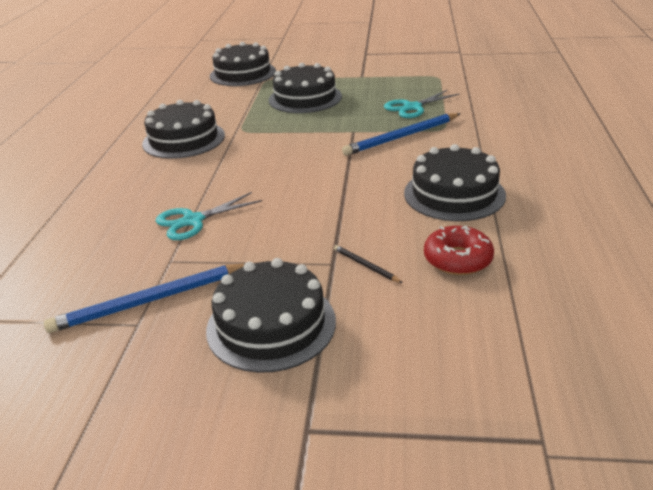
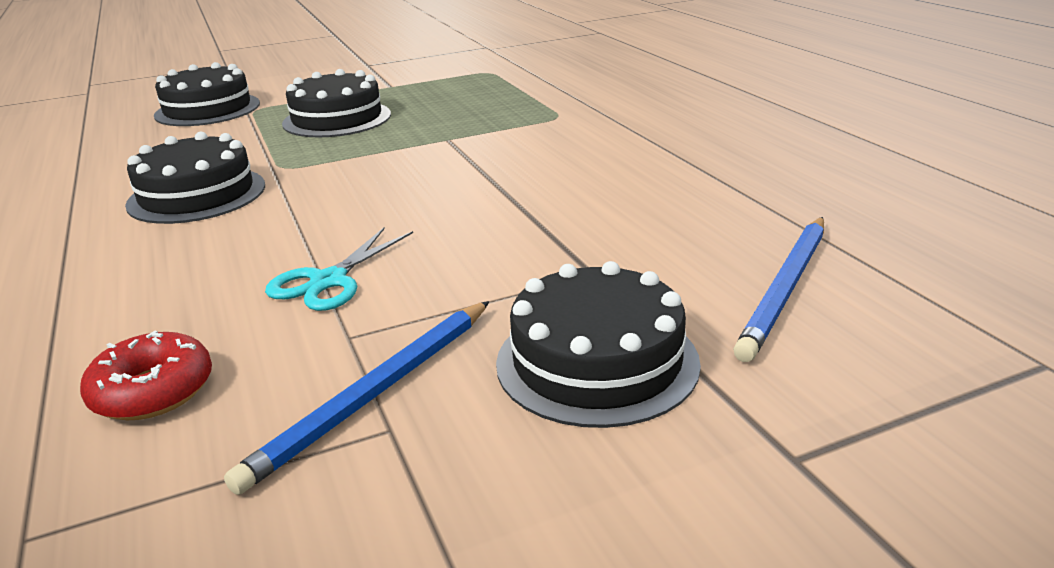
camera: 30 degrees left, 5 degrees down
black pencil [334,245,403,283] -> none
blue pencil [342,113,461,156] -> blue pencil moved to [733,217,824,362]
turquoise scissors [384,90,460,118] -> none
black cake [404,144,506,221] -> none
red donut [424,226,494,275] -> red donut moved to [80,330,212,420]

